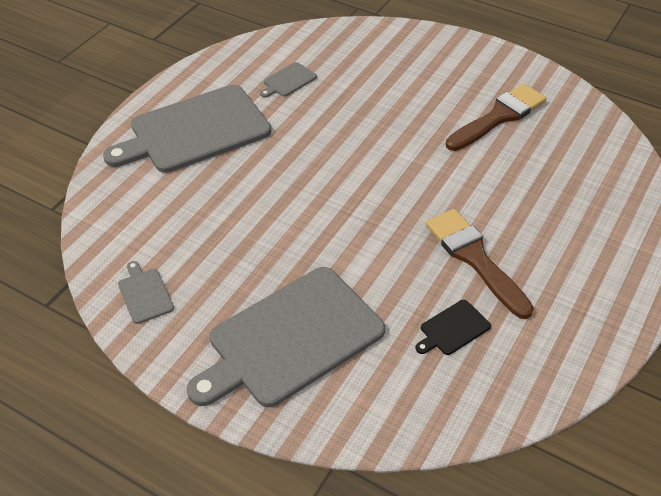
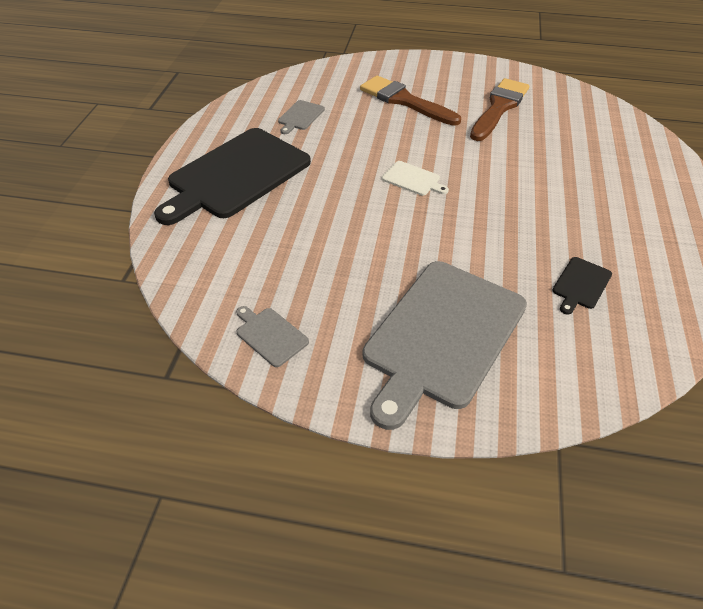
camera: 20 degrees left, 0 degrees up
grey cutting board [103,85,271,173] -> black cutting board [154,128,311,225]
brown brush [426,209,534,319] -> brown brush moved to [360,76,461,126]
none -> white cutting board [382,161,449,196]

